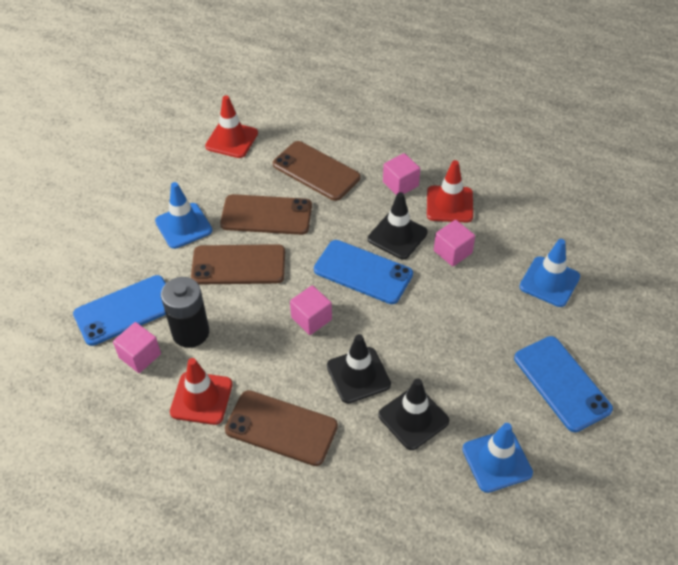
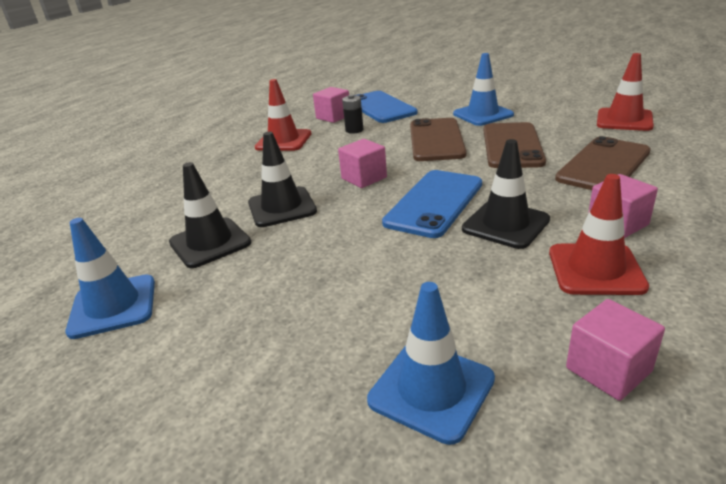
camera: 95 degrees right, 20 degrees down
black battery [161,277,209,348] -> black battery [342,94,363,134], size x0.53
brown phone [225,390,338,466] -> none
pink cube [434,220,475,266] -> pink cube moved to [566,299,665,401]
blue phone [514,336,613,432] -> none

